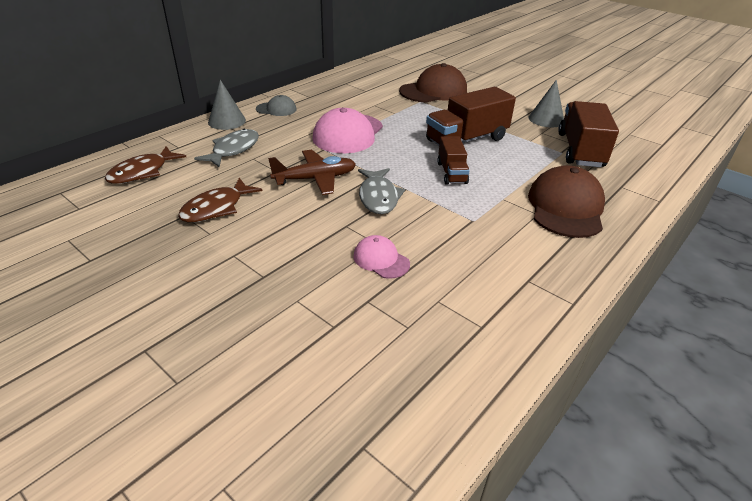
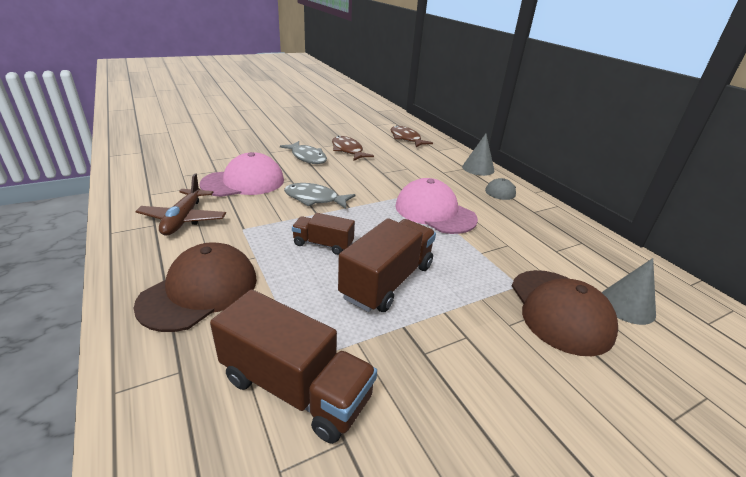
camera: 110 degrees right, 5 degrees down
grey fish [194,129,259,167] -> grey fish moved to [280,141,327,164]
brown plane [268,150,356,195] -> brown plane moved to [135,174,226,236]
pink cap [353,235,410,279] -> pink cap [200,152,284,197], size x1.92
brown truck [426,87,516,145] -> brown truck turned 45 degrees clockwise [338,218,436,312]
brown cap [528,165,605,238] -> brown cap turned 90 degrees counterclockwise [133,242,257,332]
grey cone [529,80,564,128] -> grey cone moved to [602,258,656,325]

